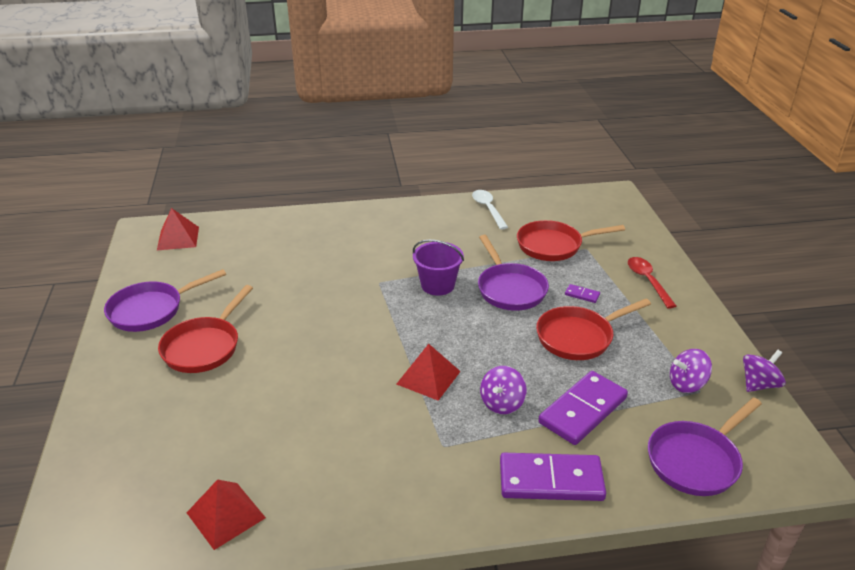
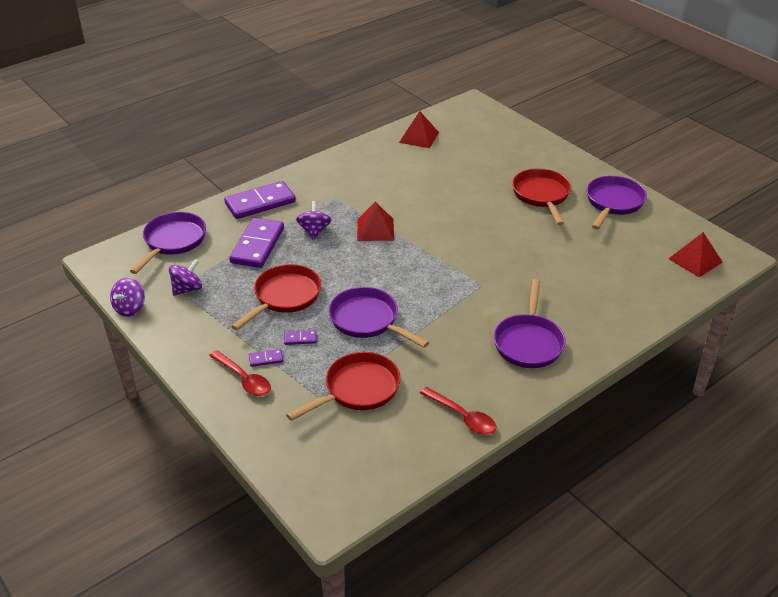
camera: 150 degrees right, 5 degrees up
purple bucket [413,240,464,296] -> none
white spoon [472,190,508,229] -> red spoon [420,387,496,435]
none -> purple domino [249,349,283,367]
none -> purple pan [494,279,566,368]

